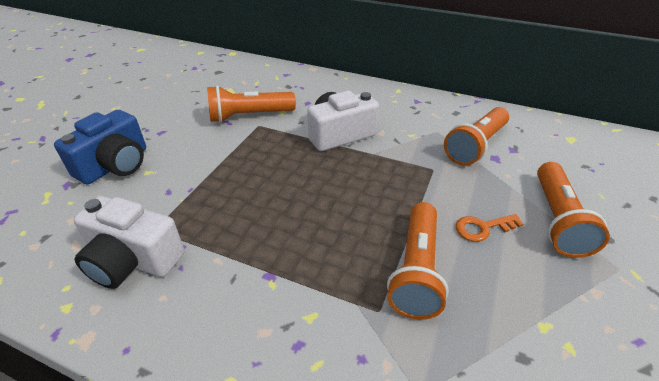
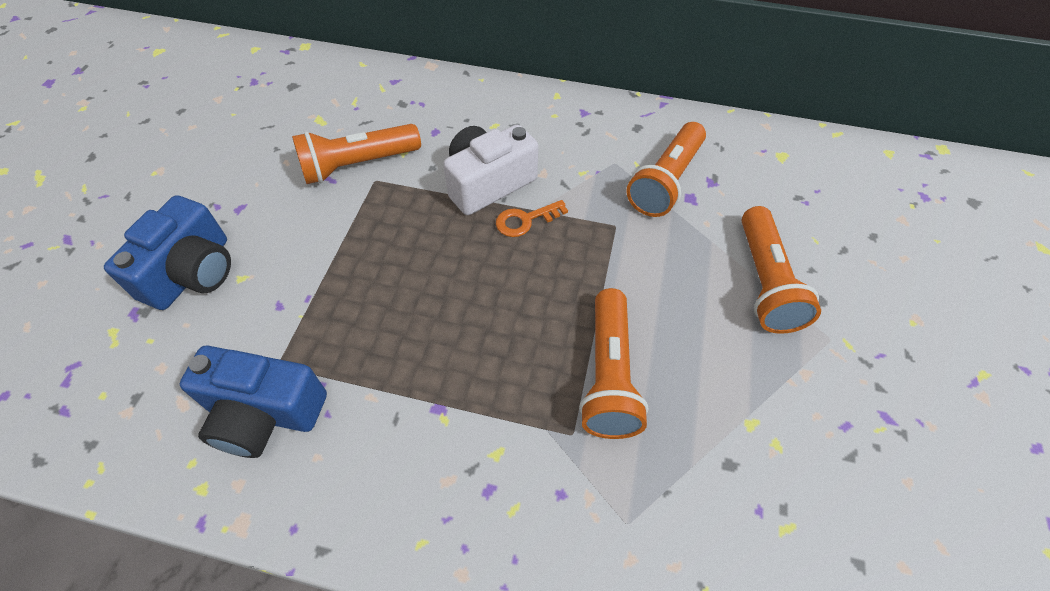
camera: 10 degrees left, 15 degrees up
white camera [74,196,184,289] -> blue camera [180,346,327,458]
orange key [456,214,523,242] -> orange key moved to [496,200,568,237]

